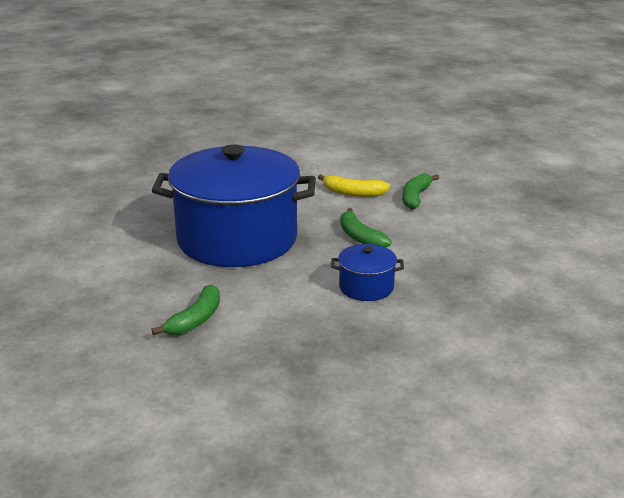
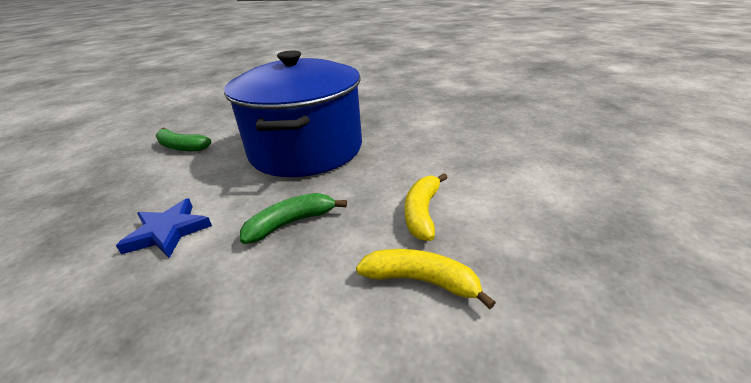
camera: 90 degrees right, 5 degrees up
blue pot [331,244,404,301] -> blue star [116,198,212,258]
green banana [402,173,439,210] -> yellow banana [356,249,496,309]

